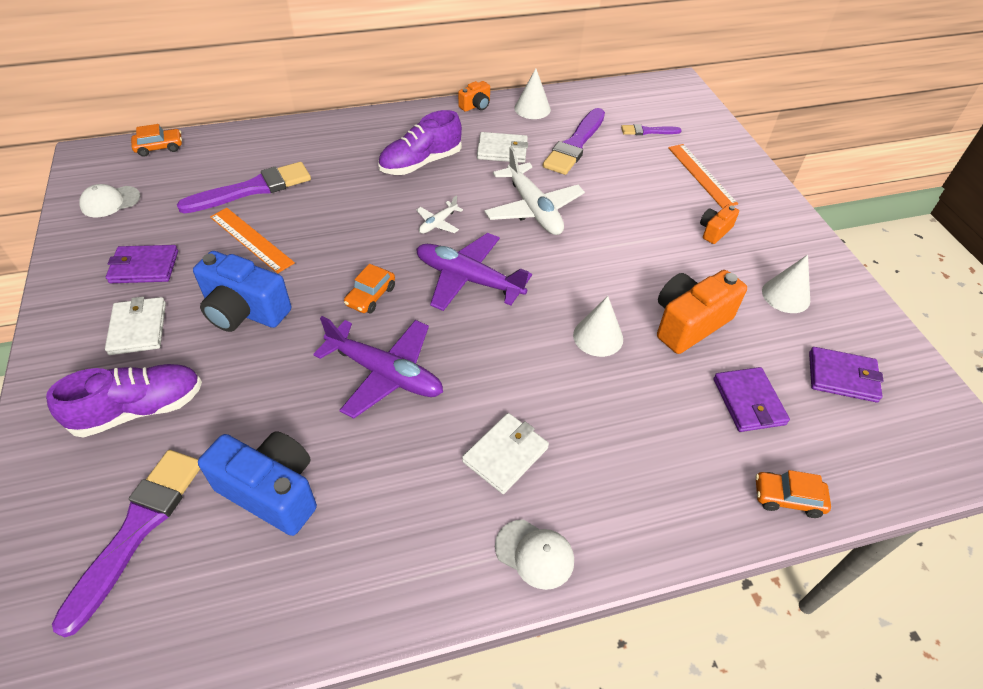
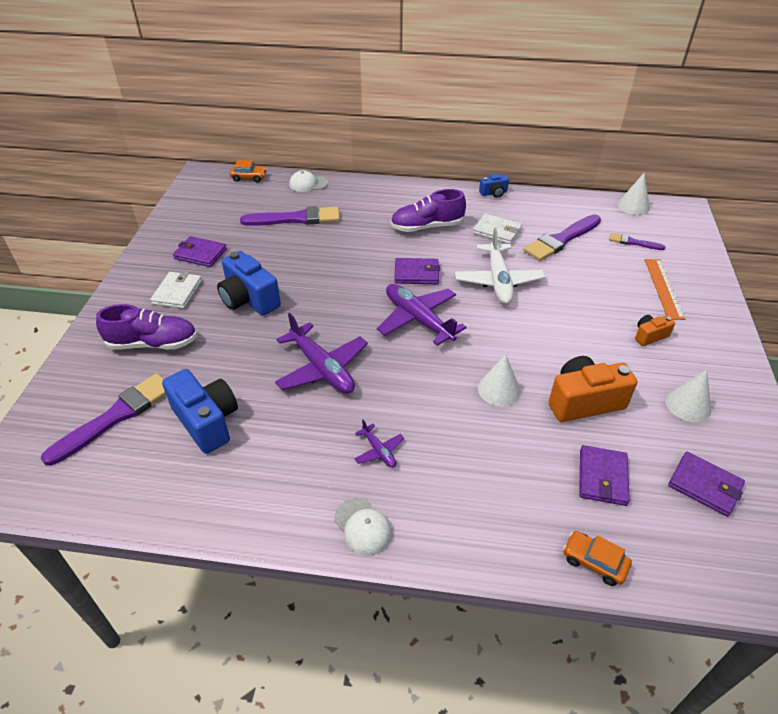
camera: 25 degrees right, 5 degrees down
white cap [79,184,140,218] -> white cap moved to [289,170,328,192]
orange ruler [210,208,295,273] -> none
orange car [344,264,395,314] -> none
white plane [416,196,463,234] -> purple wallet [394,258,440,284]
orange camera [458,81,490,112] -> blue camera [479,174,509,198]
white wallet [462,413,549,494] -> purple plane [354,420,404,468]
white cone [514,68,551,119] -> white cone moved to [618,173,650,215]

